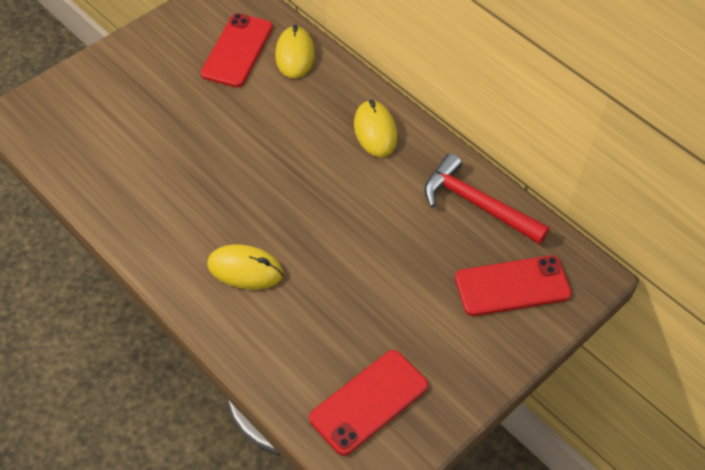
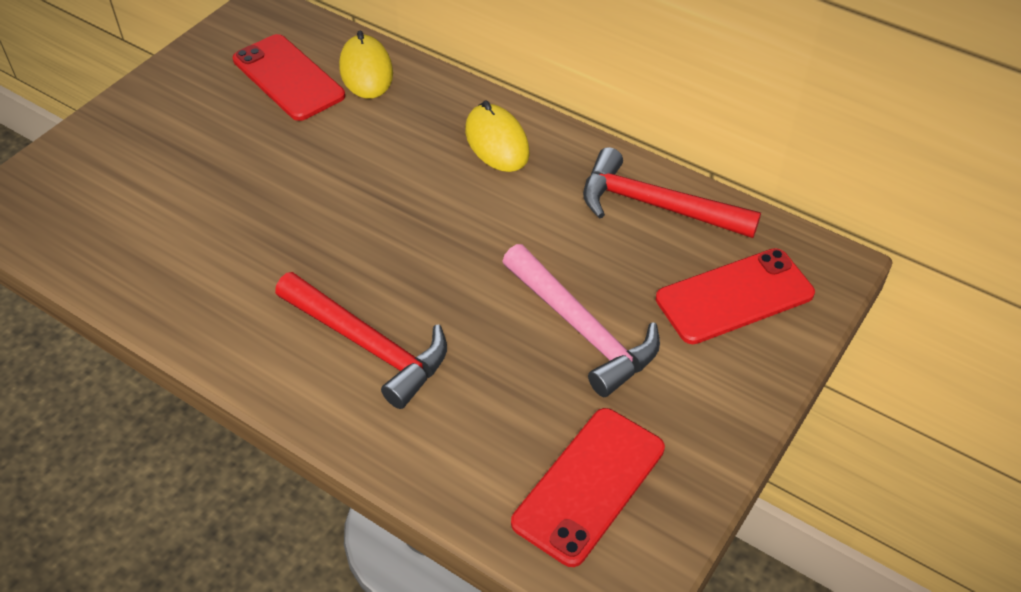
camera: 10 degrees left, 5 degrees down
red phone [201,13,273,87] -> red phone turned 45 degrees counterclockwise [233,34,345,121]
yellow mouse [207,244,283,290] -> red hammer [275,272,447,409]
none -> pink hammer [502,244,660,397]

